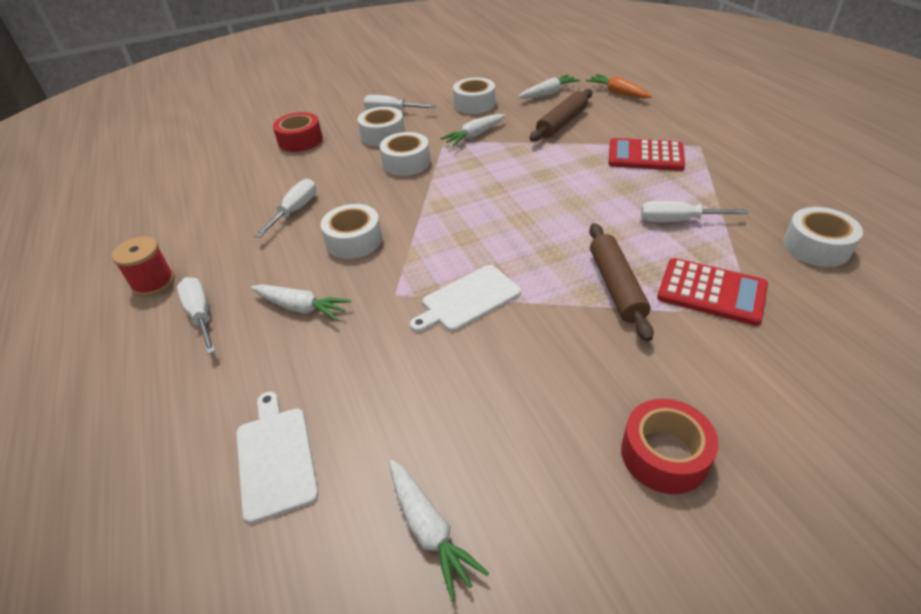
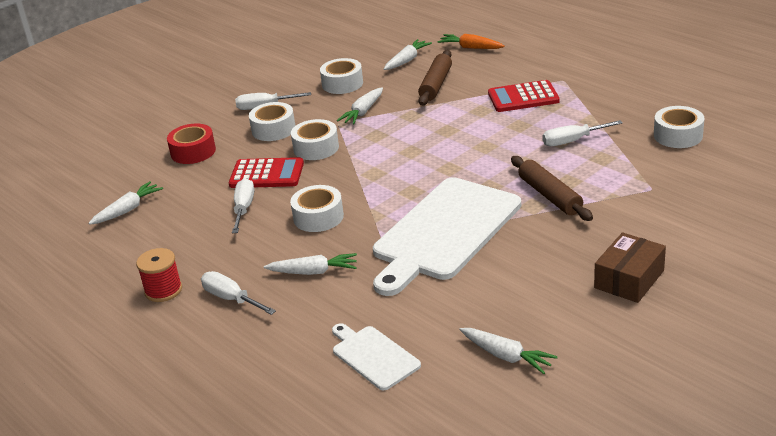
camera: 20 degrees left, 10 degrees down
white cutting board [410,265,521,332] -> white cutting board [373,177,521,296], size x2.06
red tape [621,399,719,494] -> brown box [594,232,666,303]
red calculator [657,258,768,326] -> red calculator moved to [229,157,304,188]
none -> white carrot [88,181,163,225]

